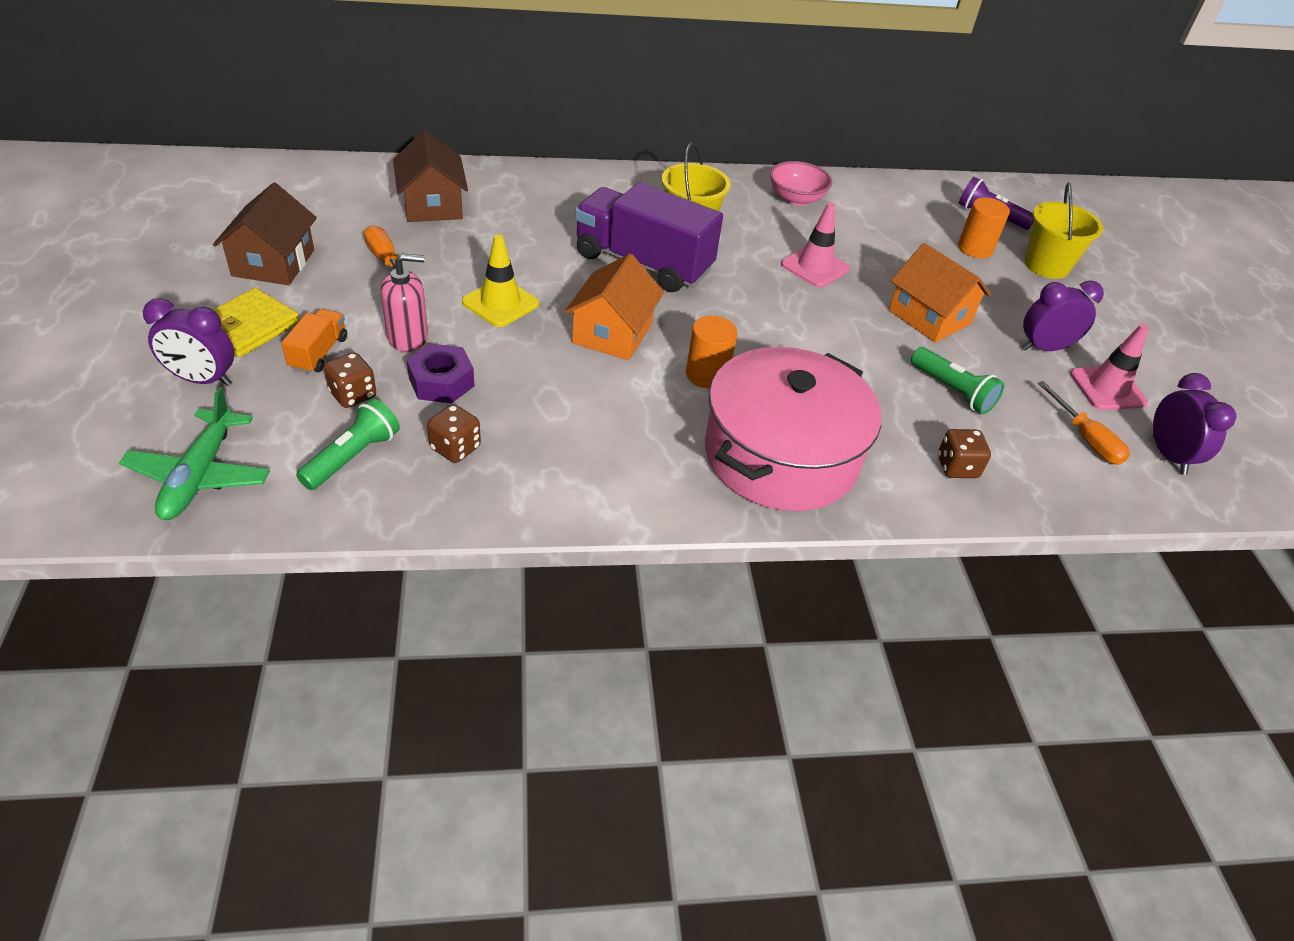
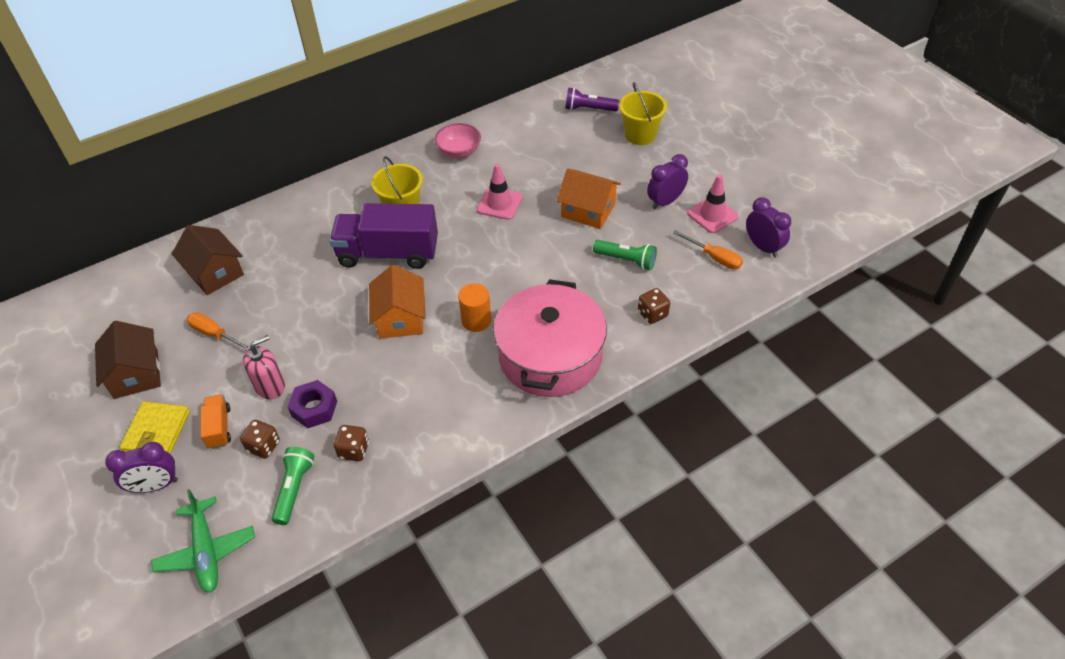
camera: 20 degrees left, 5 degrees up
yellow traffic cone [462,234,539,327] -> none
orange cylinder [958,197,1010,258] -> none

